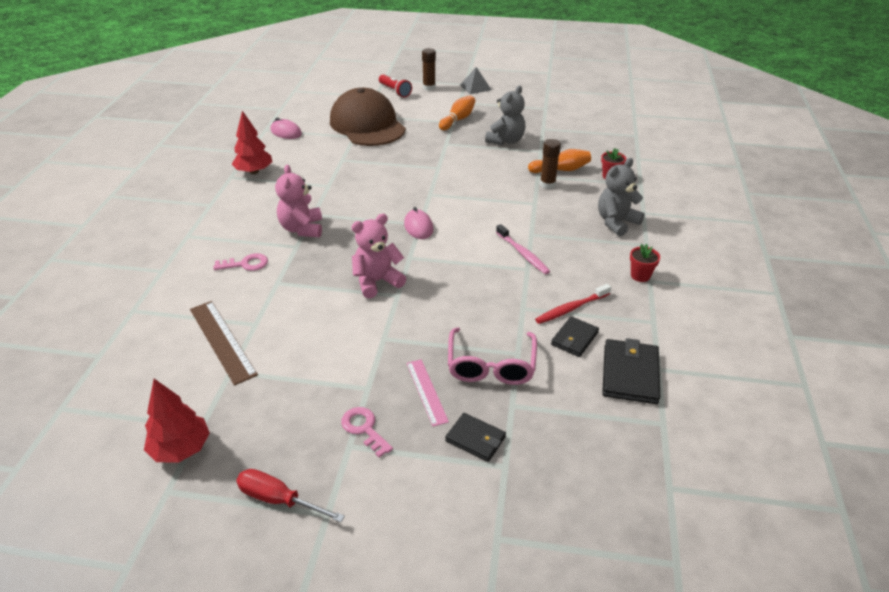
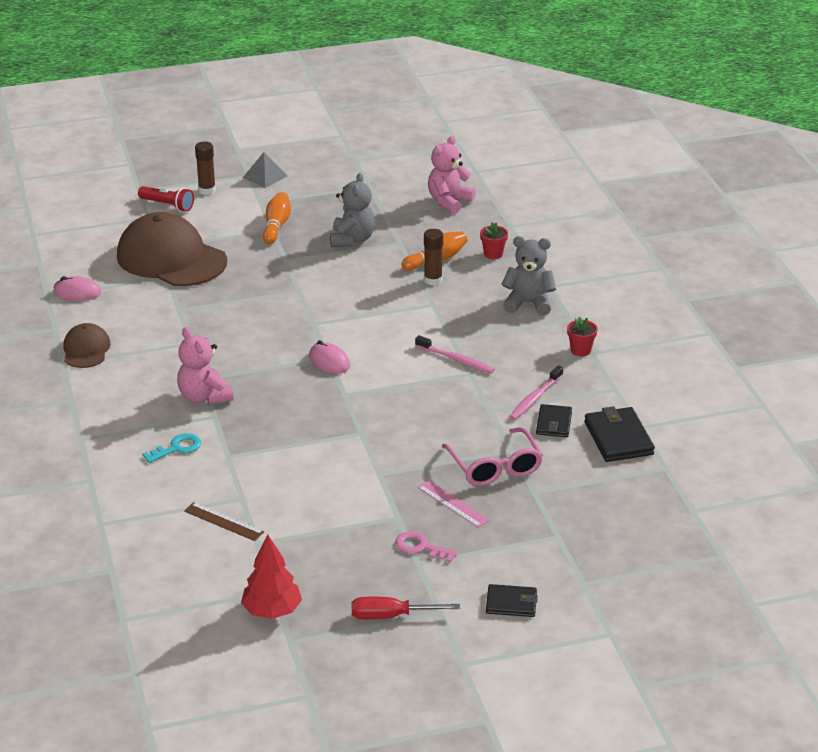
camera: 25 degrees left, 5 degrees down
brown ruler [190,301,258,385] -> brown ruler [184,502,264,541], size x0.64
pink key [214,253,268,271] -> turquoise key [142,433,201,463]
red tree [232,111,272,174] -> brown cap [63,323,111,368]
pink teddy bear [351,214,407,298] -> pink teddy bear moved to [428,136,476,214]
black wallet [445,413,506,462] -> black wallet moved to [486,584,538,617]
red toothbrush [535,284,611,324] -> pink toothbrush [509,365,563,420]
grey teddy bear [598,158,645,236] -> grey teddy bear turned 75 degrees clockwise [501,236,556,316]

